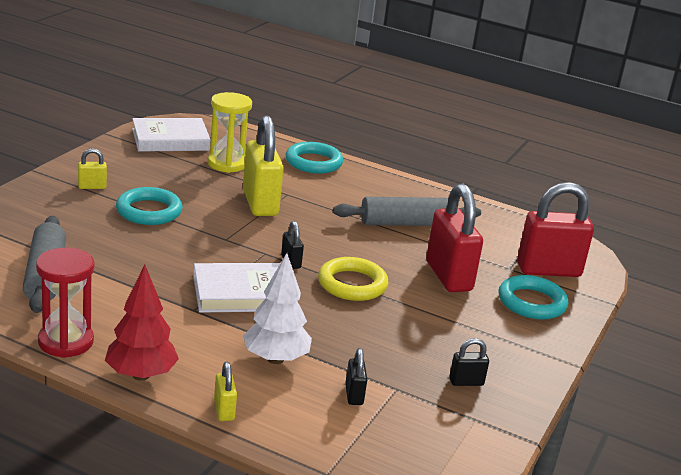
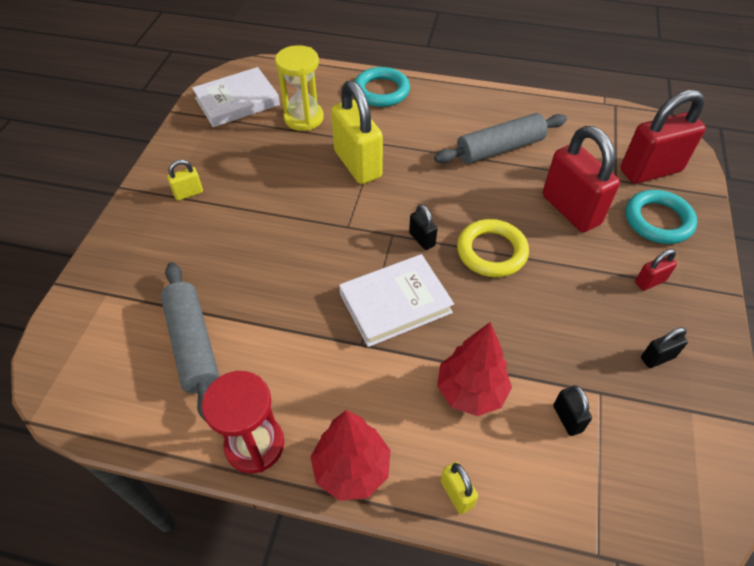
camera: 10 degrees left, 25 degrees up
turquoise ring [116,187,183,225] -> none
white tree [243,253,312,364] -> red tree [437,322,512,416]
none -> red padlock [635,249,677,291]

